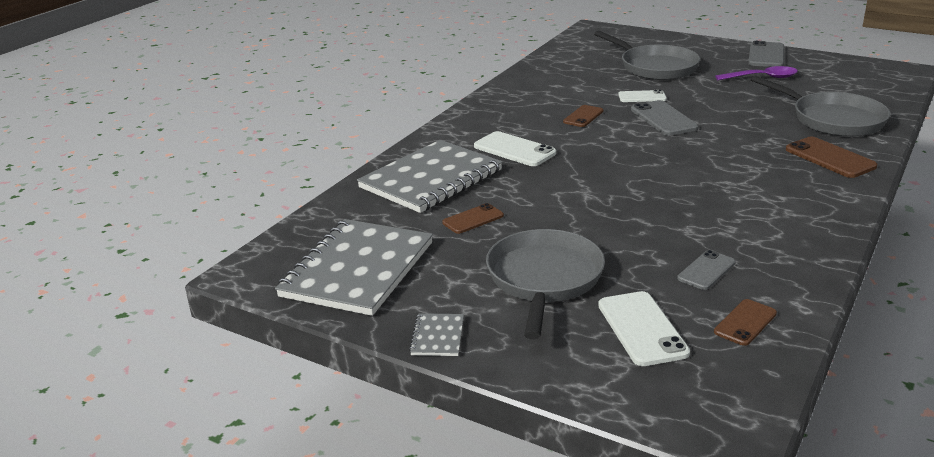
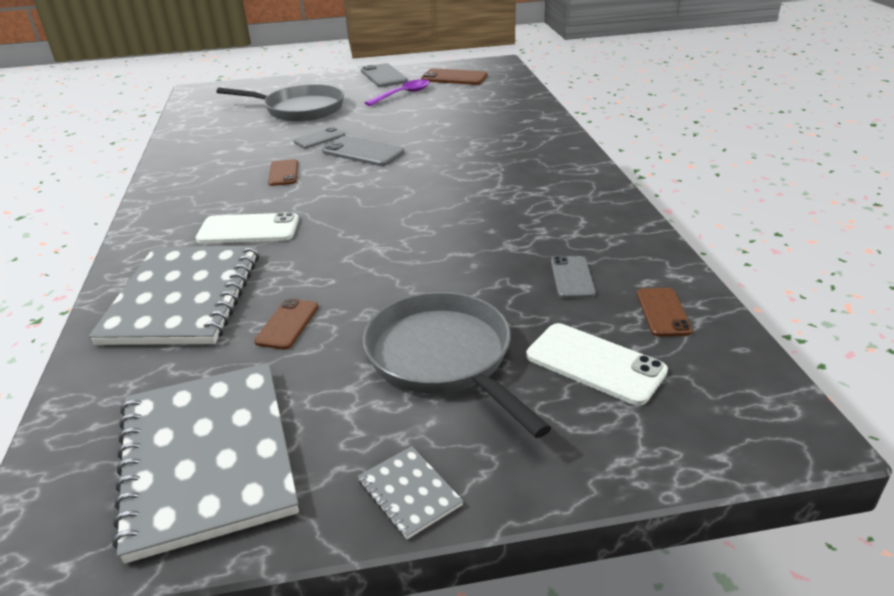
camera: 40 degrees left, 5 degrees up
white phone [618,90,667,102] -> grey phone [294,127,345,148]
grey pan [751,76,890,137] -> none
brown phone [786,137,877,178] -> brown phone moved to [421,68,488,85]

